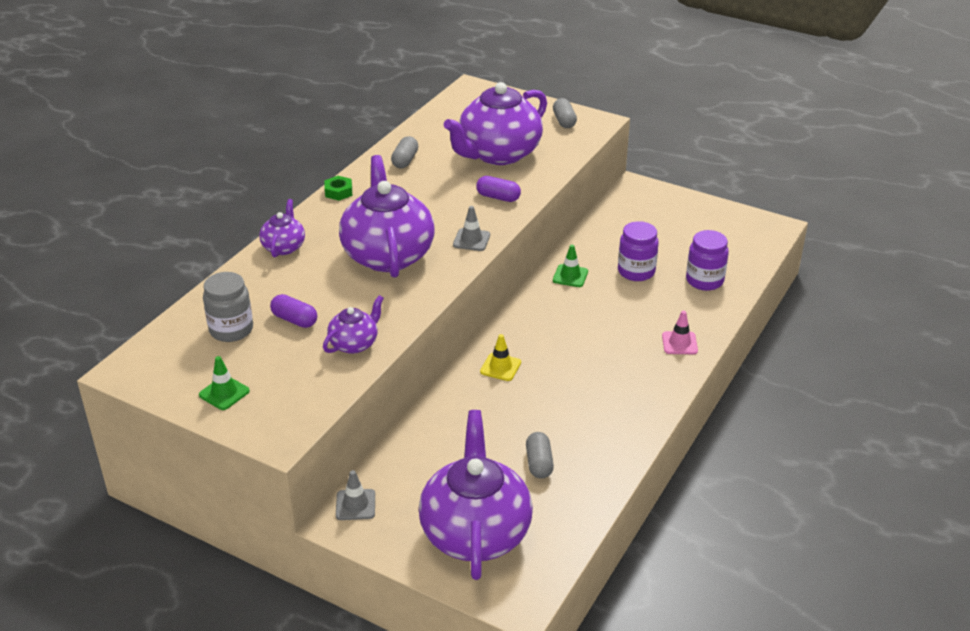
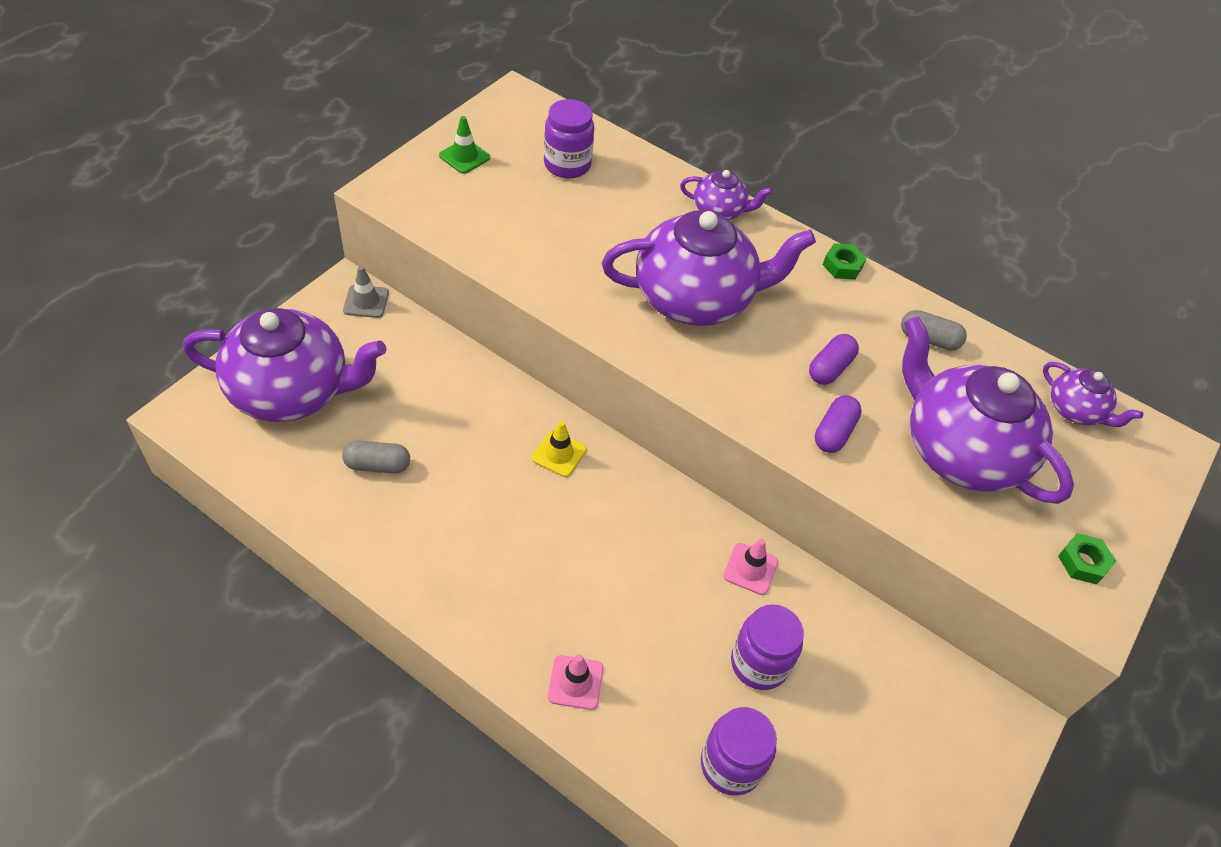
camera: 90 degrees right, 15 degrees up
grey jar [203,272,253,342] -> purple jar [544,99,594,179]
purple capsule [270,294,317,328] -> purple capsule moved to [809,334,859,385]
purple teapot [323,295,384,354] -> purple teapot moved to [1043,362,1143,427]
grey traffic cone [453,206,490,251] -> none
grey capsule [553,98,577,128] -> green nut [1058,533,1116,584]
green traffic cone [553,245,588,287] -> pink traffic cone [723,539,778,595]

